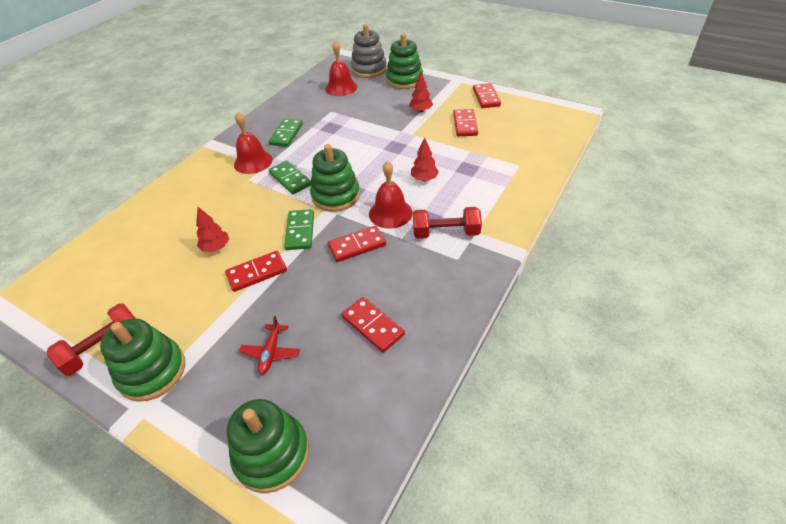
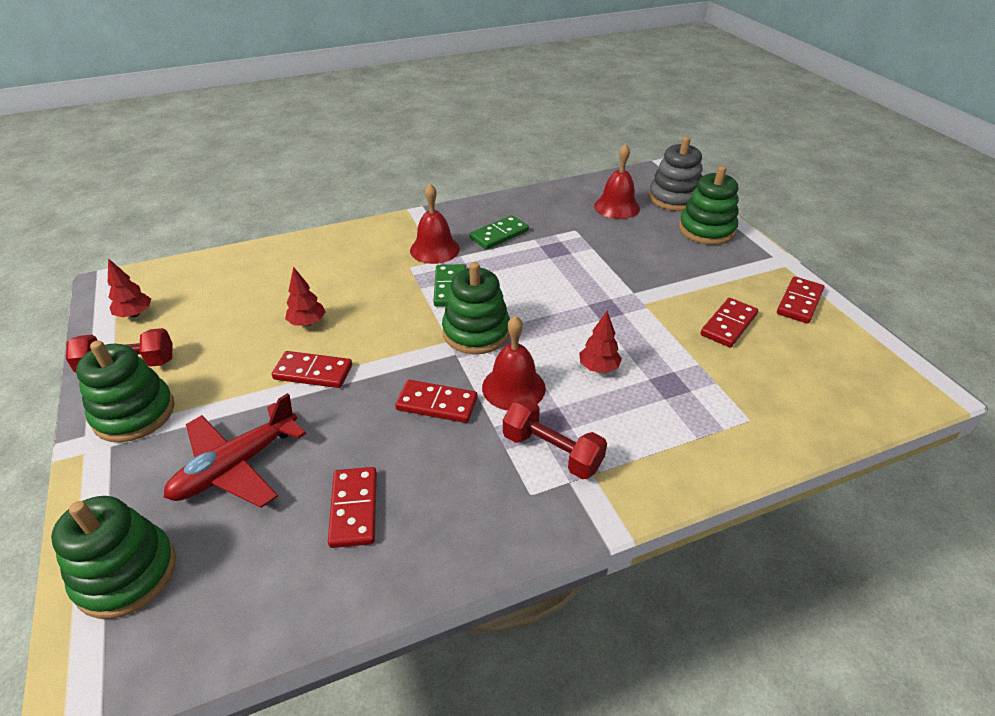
camera: 35 degrees right, 5 degrees down
red plane [239,316,300,375] -> red plane [164,393,306,508], size x1.86
green domino [284,209,314,250] -> none
red tree [409,72,433,113] -> red tree moved to [108,258,151,318]

